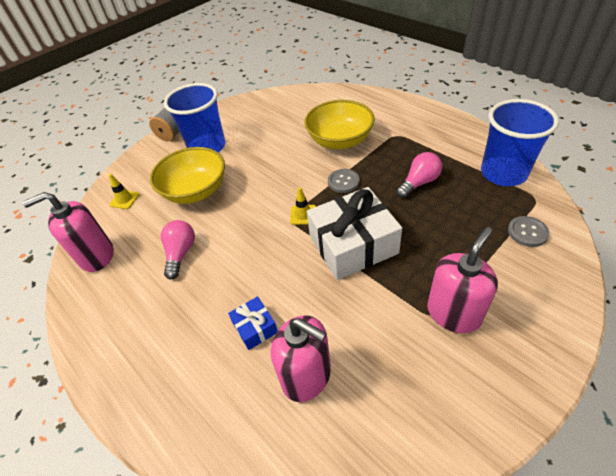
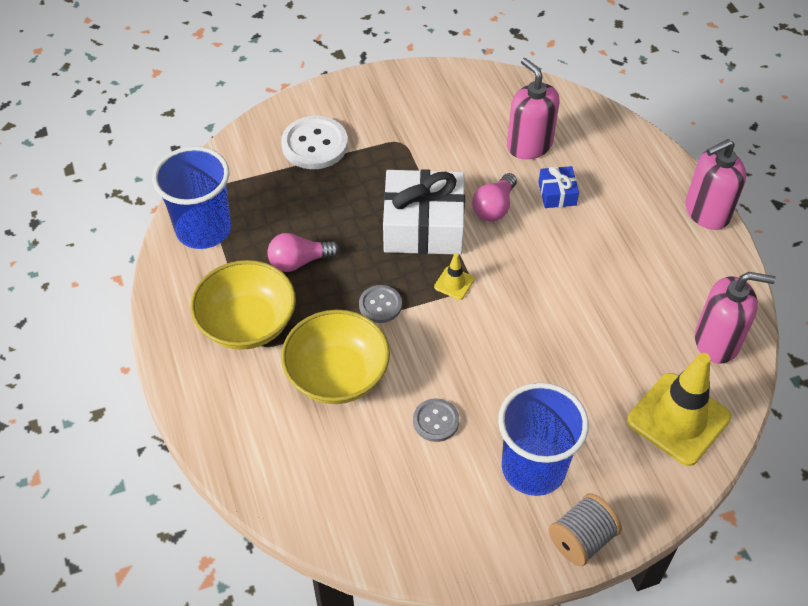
camera: 160 degrees left, 5 degrees up
yellow traffic cone [108,174,140,209] -> yellow traffic cone [627,353,731,466], size x2.28
yellow bowl [150,147,225,204] -> yellow bowl moved to [191,260,296,350]
pink light bulb [161,220,195,280] -> pink light bulb moved to [472,173,517,222]
pink soap dispenser [427,227,498,333] -> pink soap dispenser moved to [685,139,746,230]
grey button [508,216,550,247] -> grey button moved to [413,399,459,442]
none -> white button [281,116,348,169]

